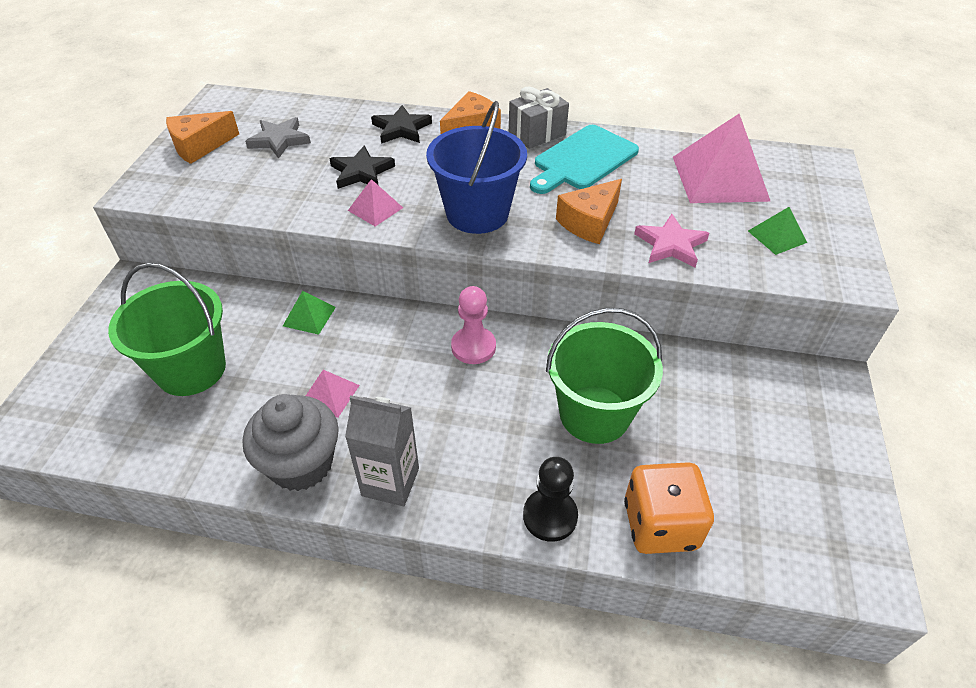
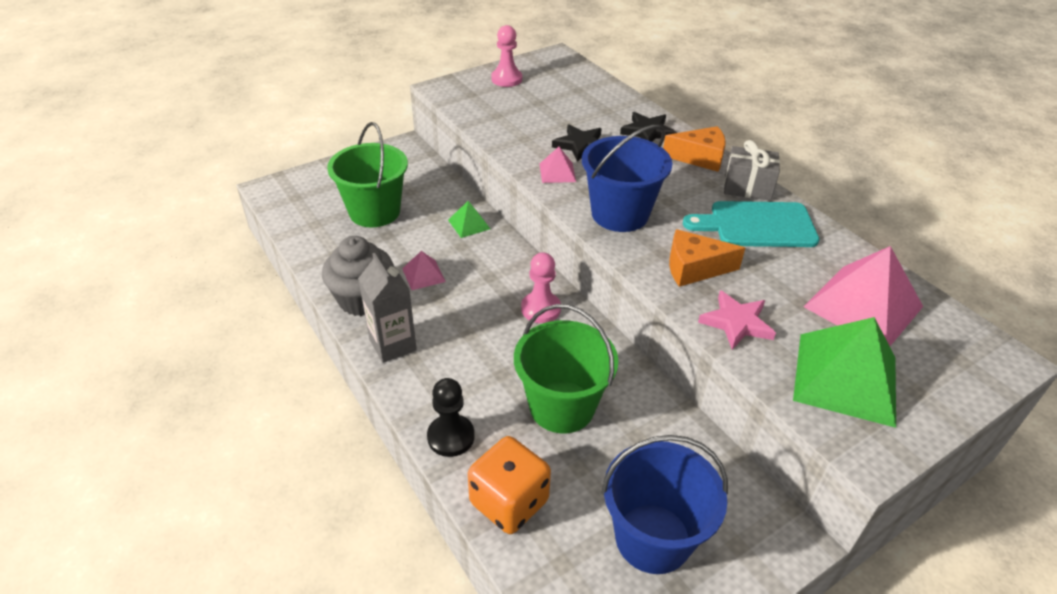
camera: 45 degrees right, 5 degrees down
orange cheese [166,111,239,164] -> pink pawn [491,25,522,87]
grey star [245,117,311,159] -> none
green pyramid [748,207,807,255] -> green pyramid [793,317,896,428], size x2.10
none -> blue bucket [601,435,728,574]

